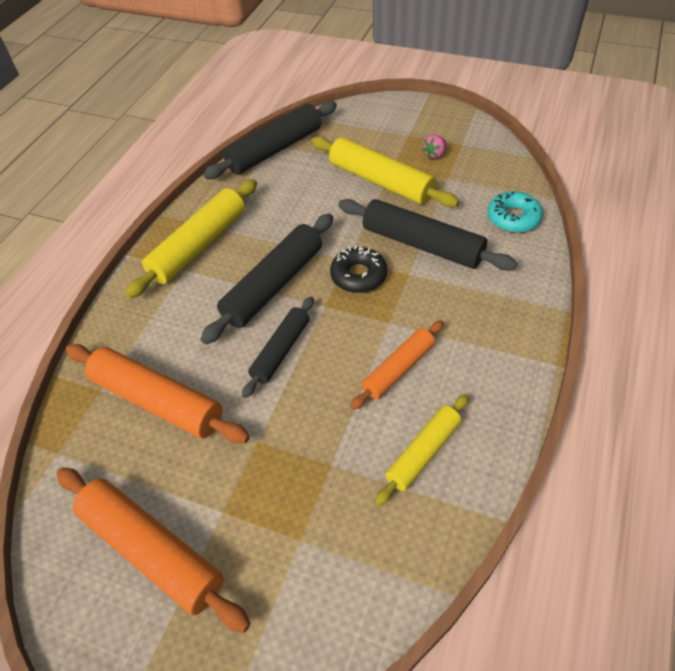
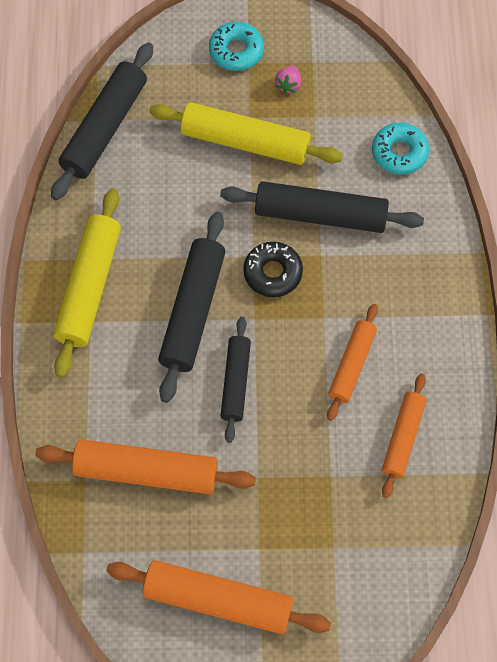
camera: 25 degrees left, 15 degrees up
yellow rolling pin [375,394,469,506] -> orange rolling pin [382,374,426,498]
none -> turquoise donut [209,22,264,71]

